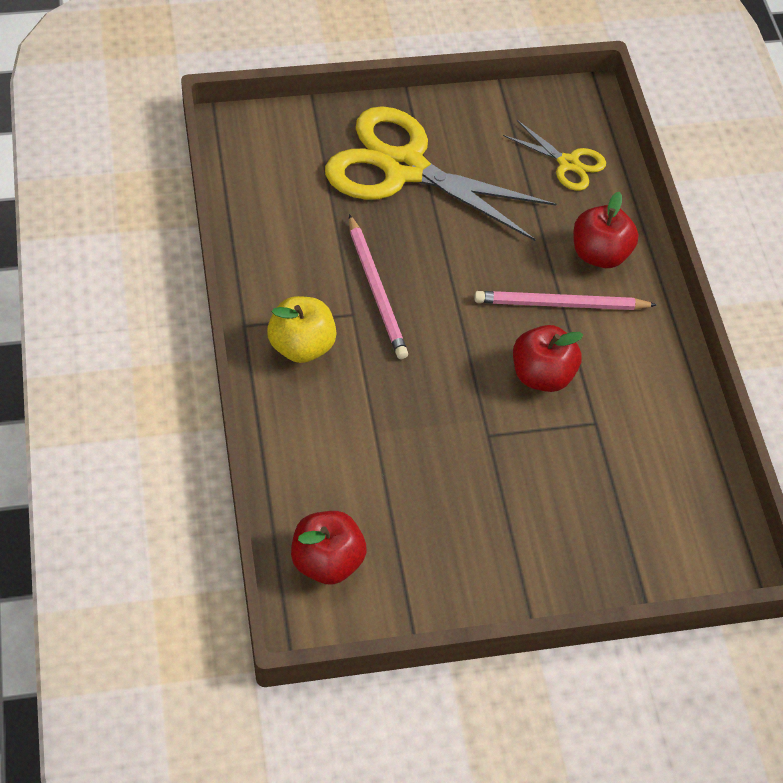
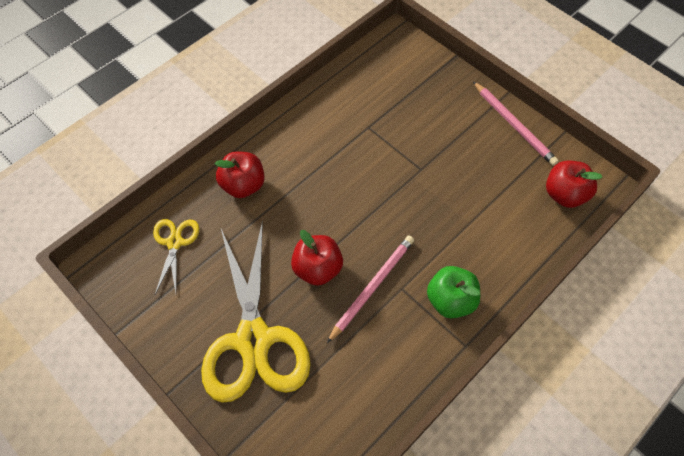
camera: 120 degrees left, 5 degrees up
yellow apple [267,296,337,363] -> green apple [427,266,480,319]
pink pencil [474,291,657,310] -> pink pencil moved to [473,81,559,166]
red apple [513,325,583,392] -> red apple moved to [291,230,343,286]

